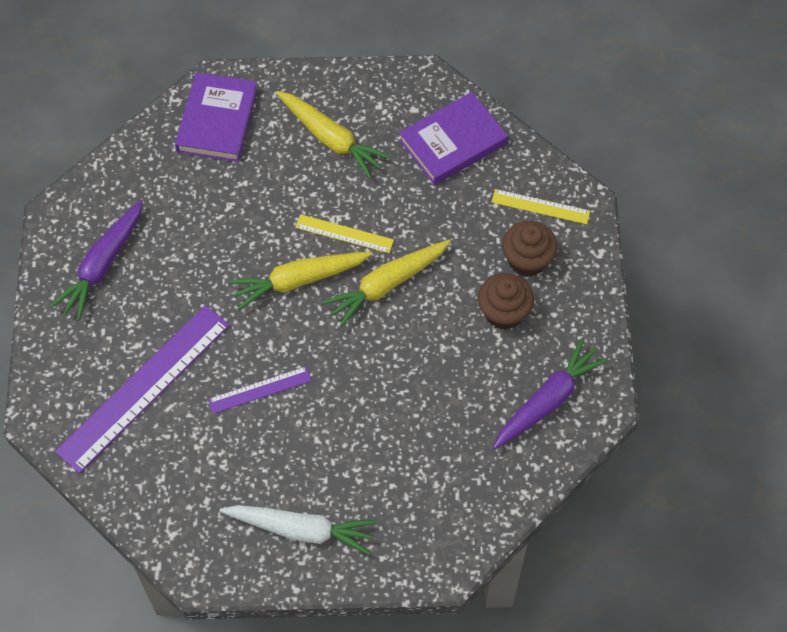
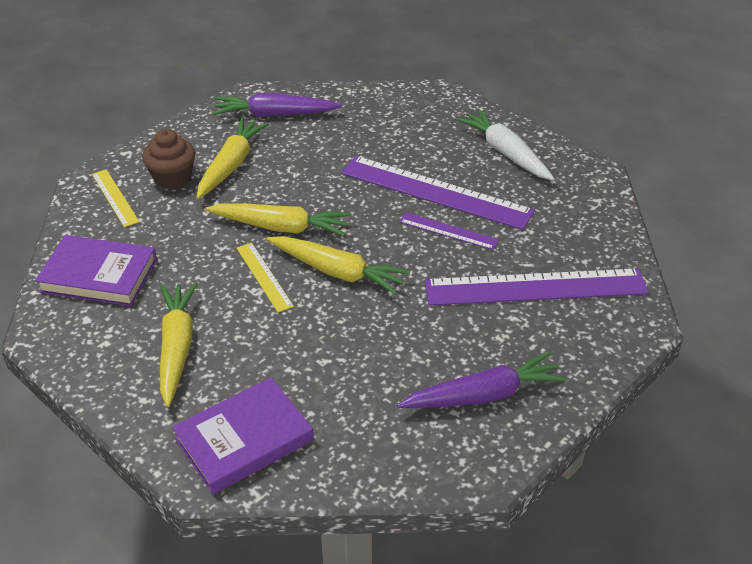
camera: 135 degrees left, 20 degrees down
brown cupcake [478,273,534,330] -> yellow carrot [197,117,269,199]
none -> purple ruler [341,156,535,230]

